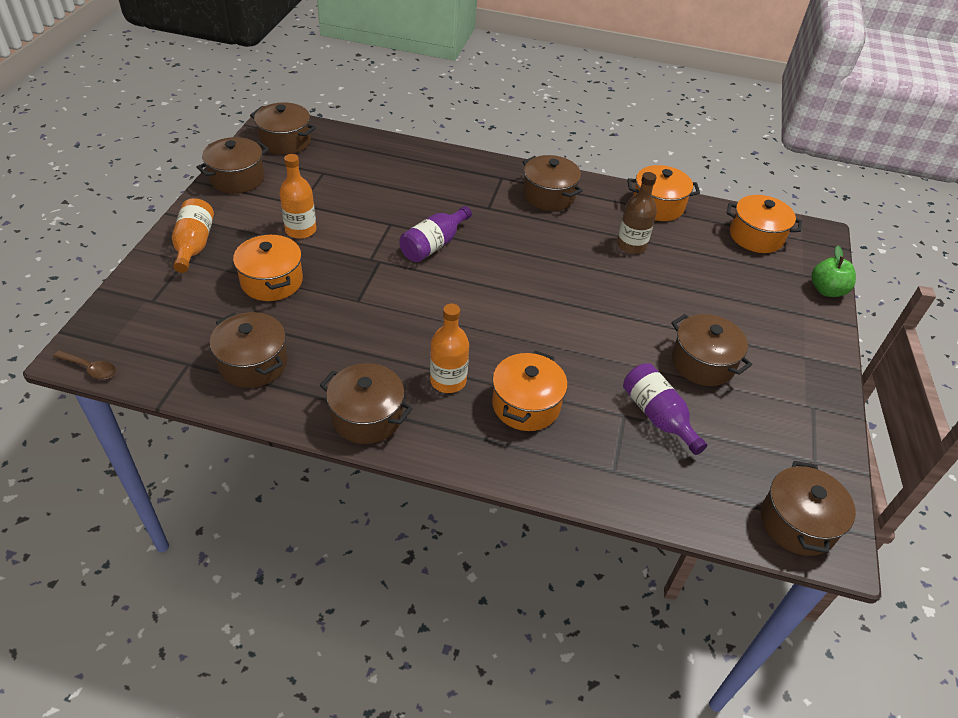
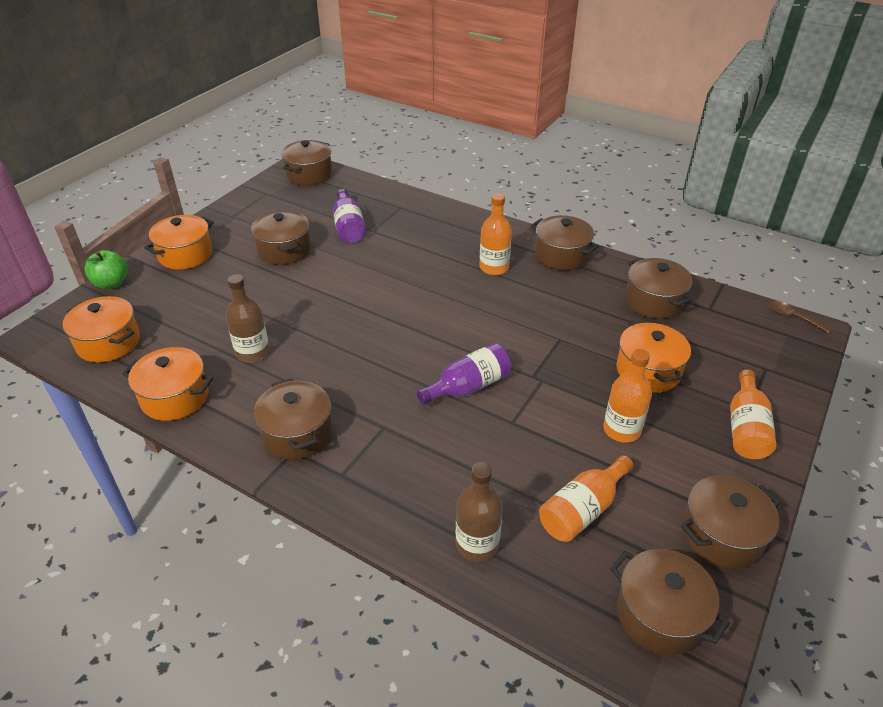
camera: 160 degrees left, 5 degrees down
orange pot [492,350,568,431] -> orange pot moved to [144,215,214,270]
none -> brown bottle [456,462,503,562]
none -> orange bottle [539,455,634,542]

